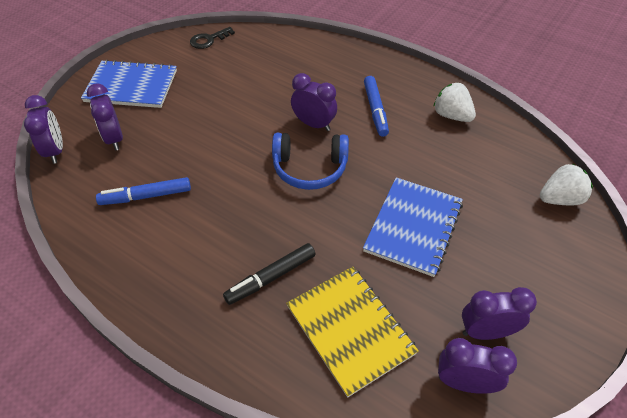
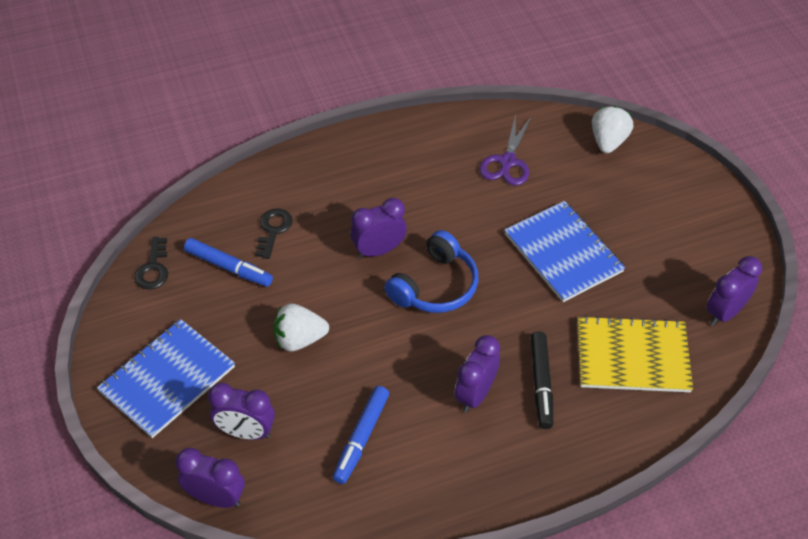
camera: 55 degrees left, 0 degrees up
blue marker [364,76,389,137] -> blue marker moved to [184,238,273,287]
white strawberry [433,82,476,122] -> white strawberry moved to [273,303,329,351]
purple clock [462,287,537,340] -> purple clock moved to [455,335,500,413]
none -> black key [255,209,293,259]
none -> purple scissors [479,114,531,186]

